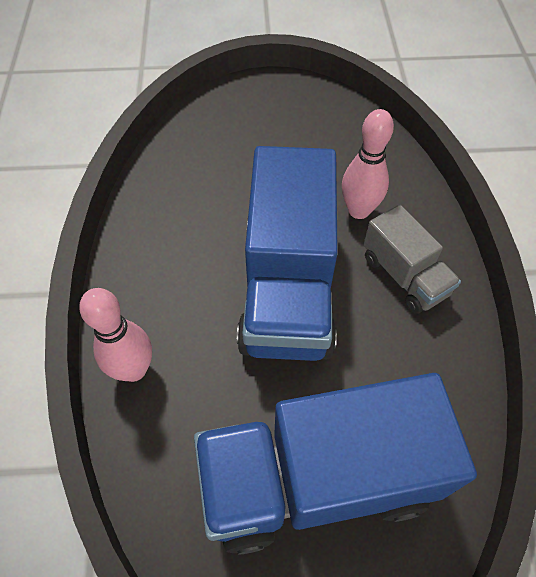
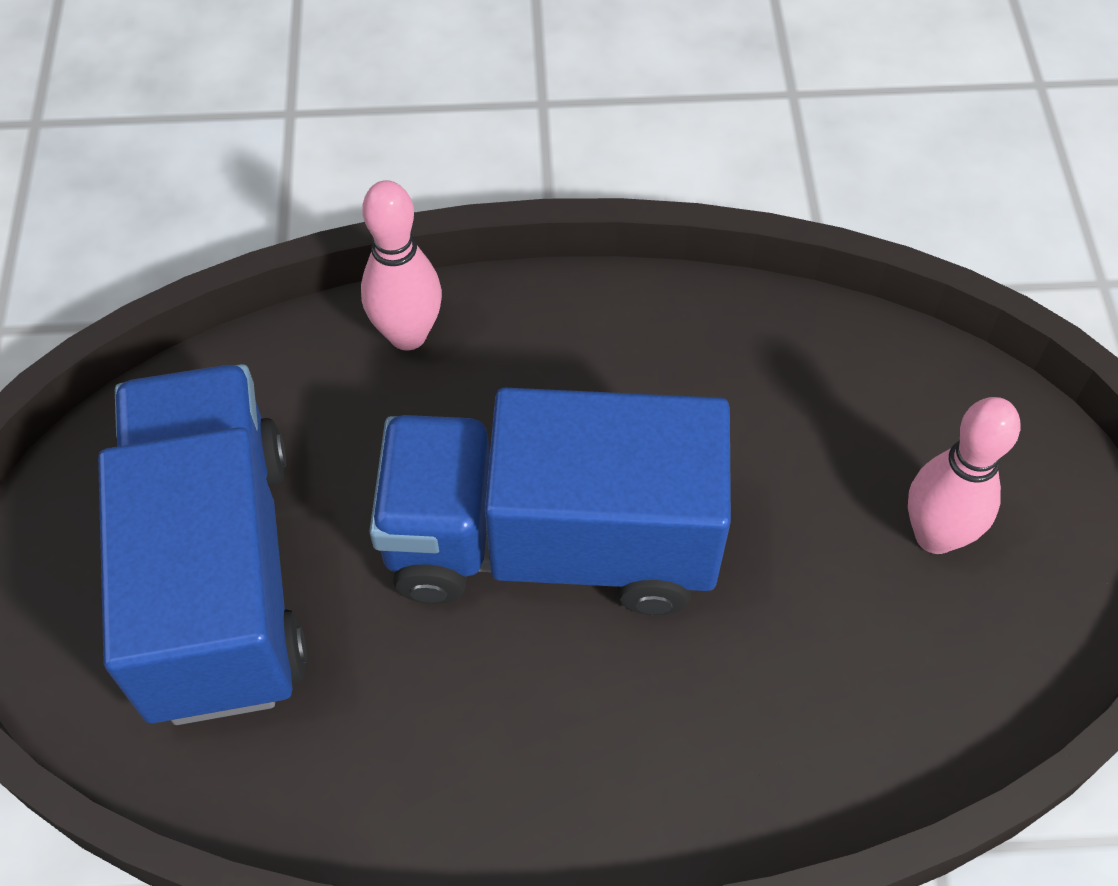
camera: 90 degrees right, 0 degrees up
pink bowling pin [342,109,394,219] -> pink bowling pin moved to [908,397,1020,554]
grey truck [363,205,461,314] -> none

